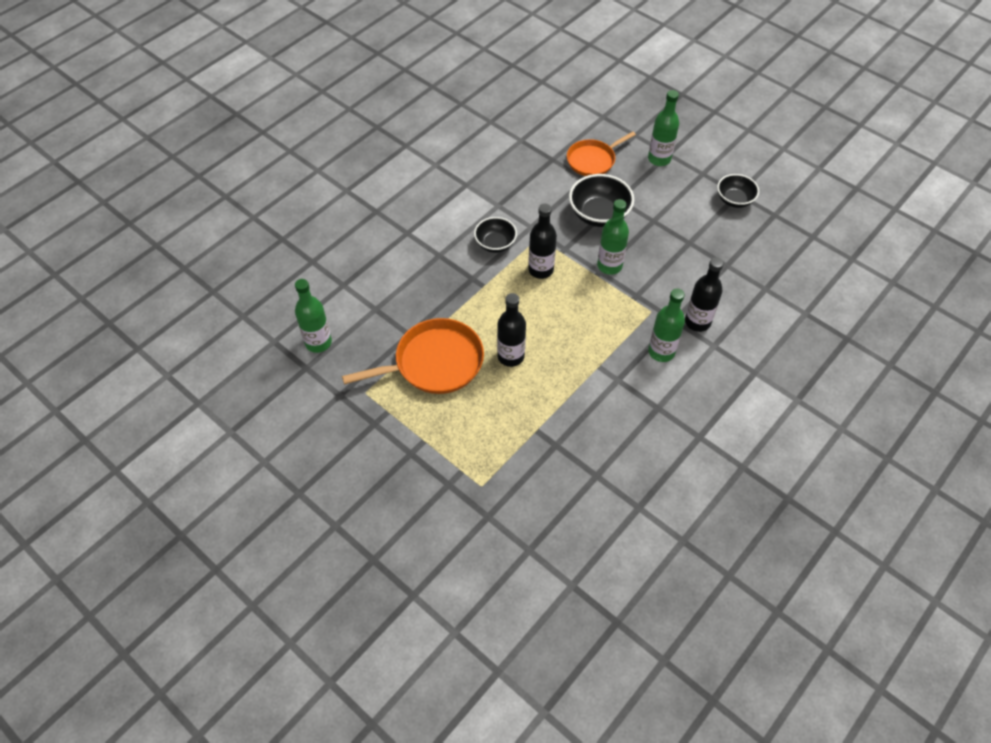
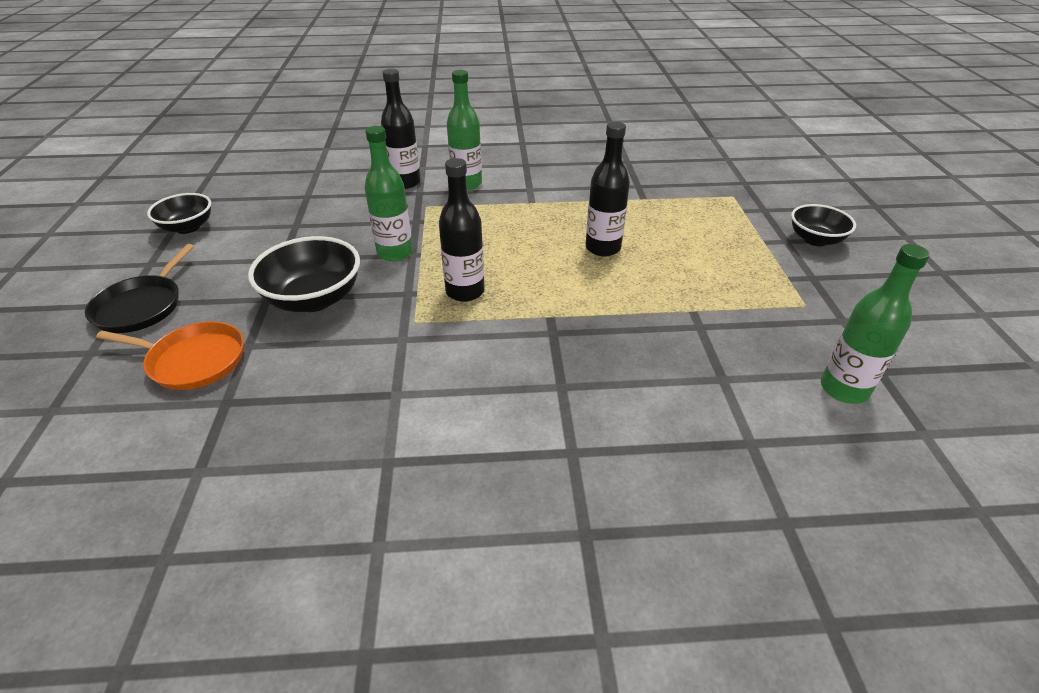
camera: 135 degrees left, 15 degrees down
orange pan [342,318,484,394] -> none
black bowl [474,217,517,253] -> black bowl moved to [791,204,856,246]
green bottle [648,90,679,166] -> black pan [85,244,194,333]

